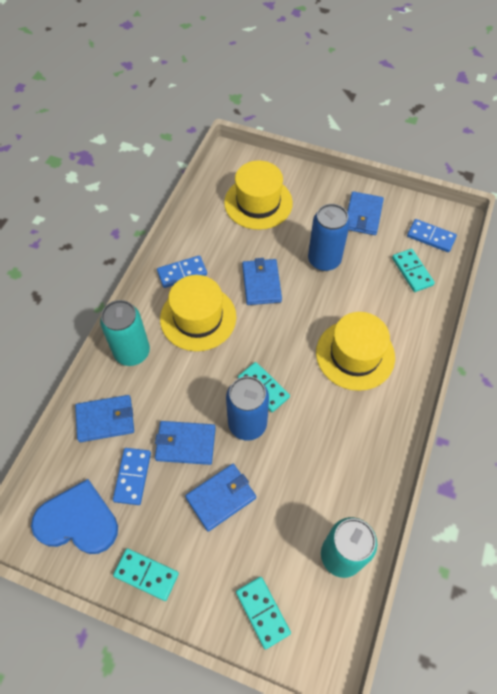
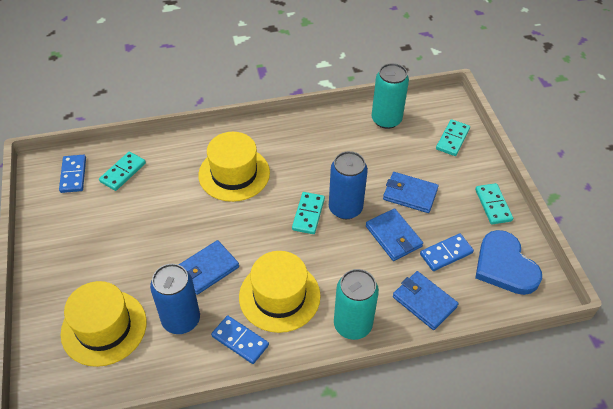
camera: 125 degrees left, 10 degrees down
blue can [308,204,350,271] -> blue can moved to [150,264,200,334]
blue wallet [347,191,384,235] -> none

